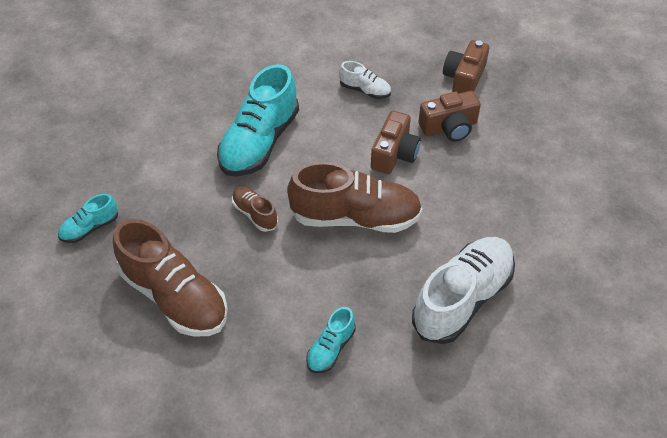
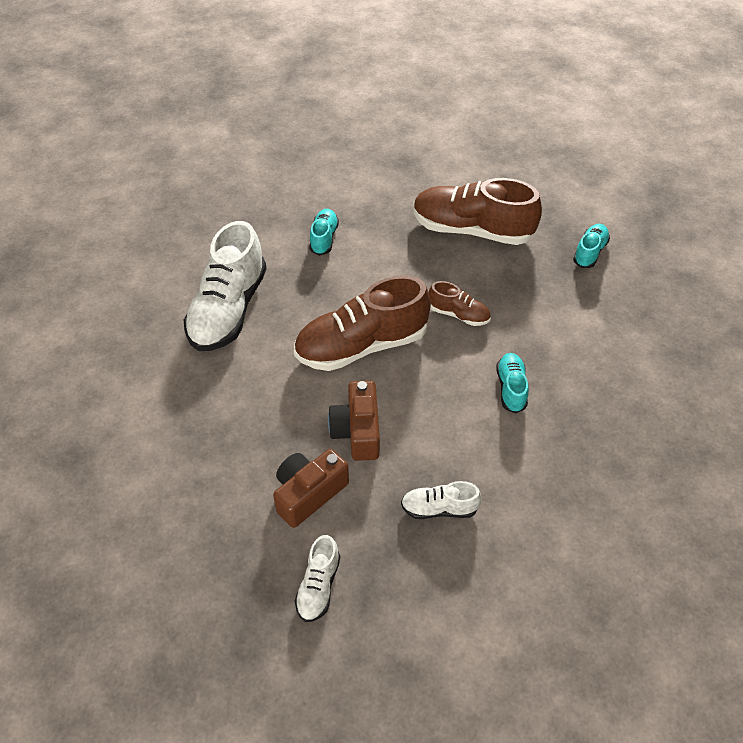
camera: 155 degrees right, 0 degrees up
turquoise shoe [217,64,299,177] -> turquoise shoe [496,353,529,414], size x0.48
brown camera [443,40,489,93] -> white shoe [295,535,340,622]

